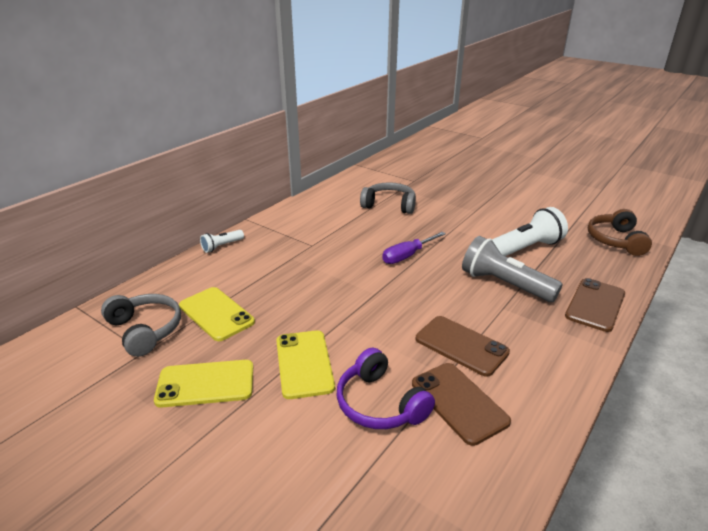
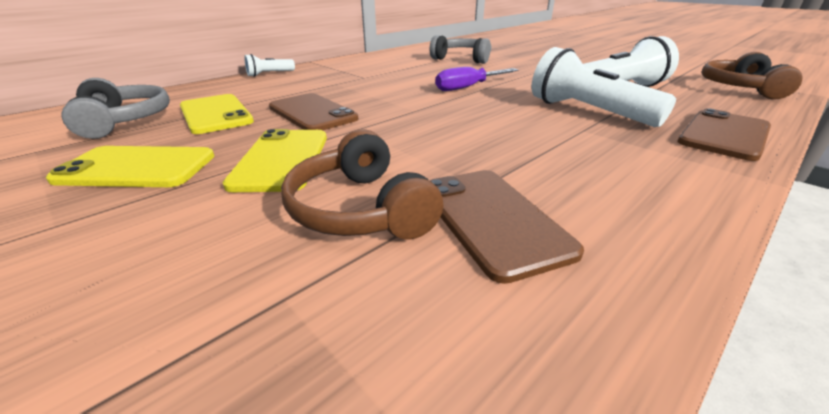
camera: 10 degrees right, 0 degrees up
purple headphones [337,348,435,429] -> brown headphones [281,129,443,240]
brown phone [416,316,510,377] -> brown phone moved to [269,93,358,130]
grey flashlight [462,236,563,302] -> white flashlight [531,47,676,127]

